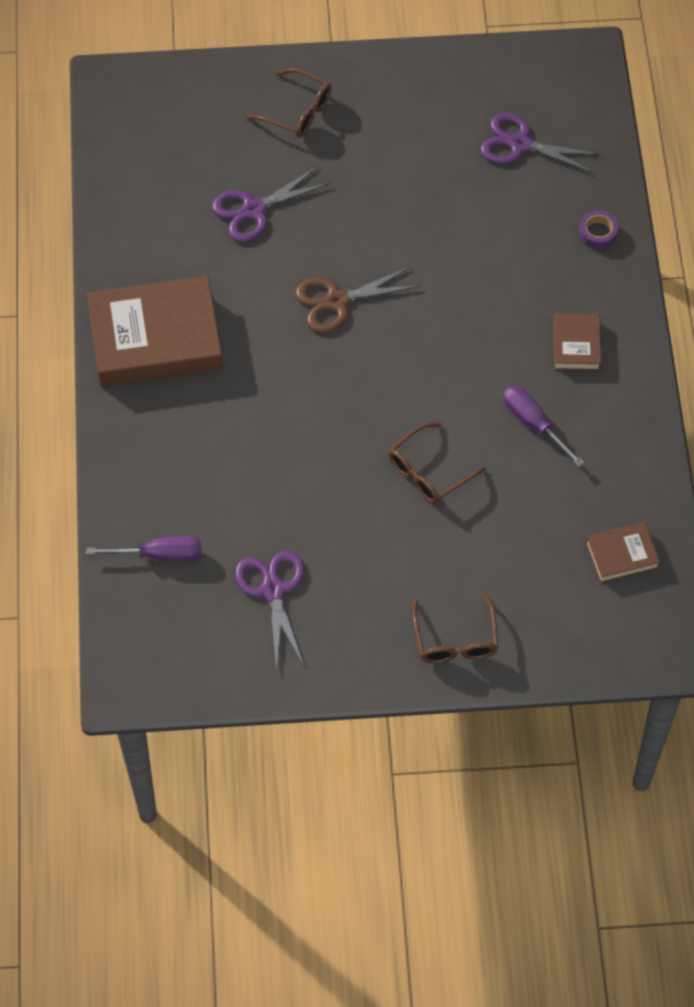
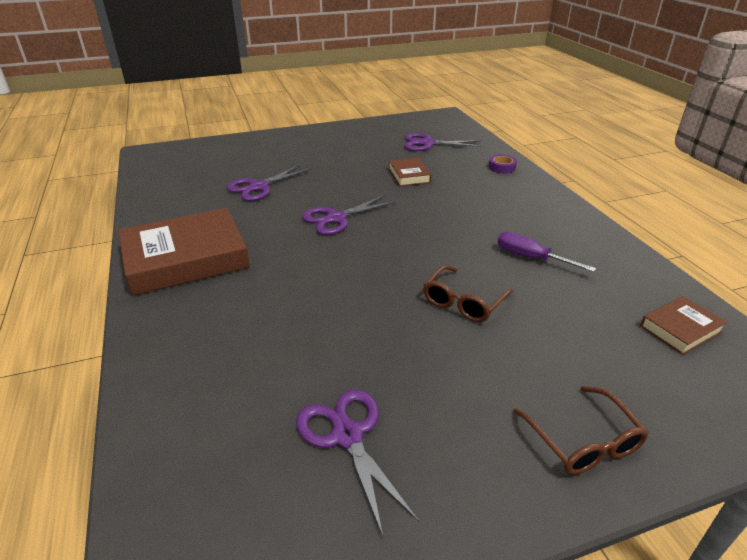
camera: 15 degrees left, 25 degrees down
purple screwdriver [86,536,201,561] -> none
brown glasses [245,68,331,137] -> none
brown scissors [295,267,420,333] -> purple scissors [302,195,397,235]
brown book [553,313,602,371] -> brown book moved to [389,158,431,186]

